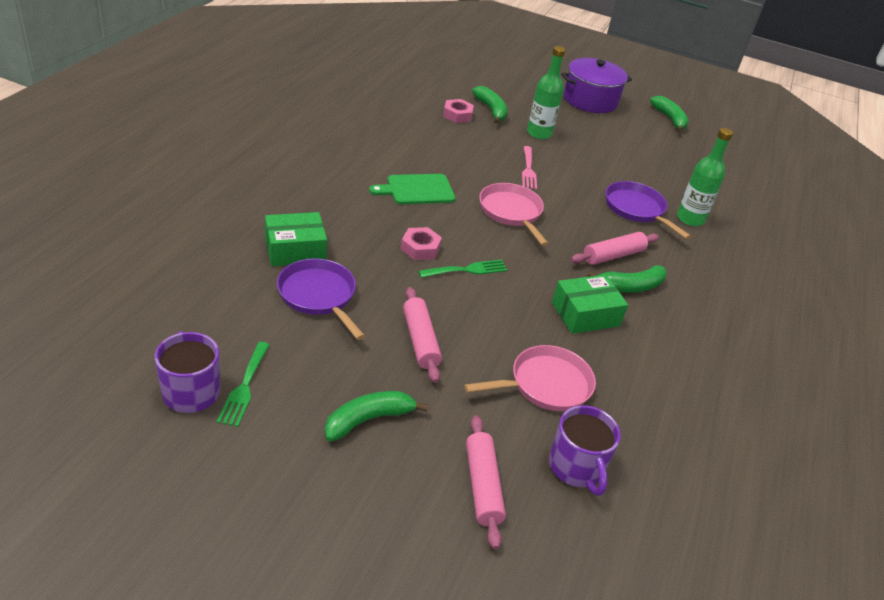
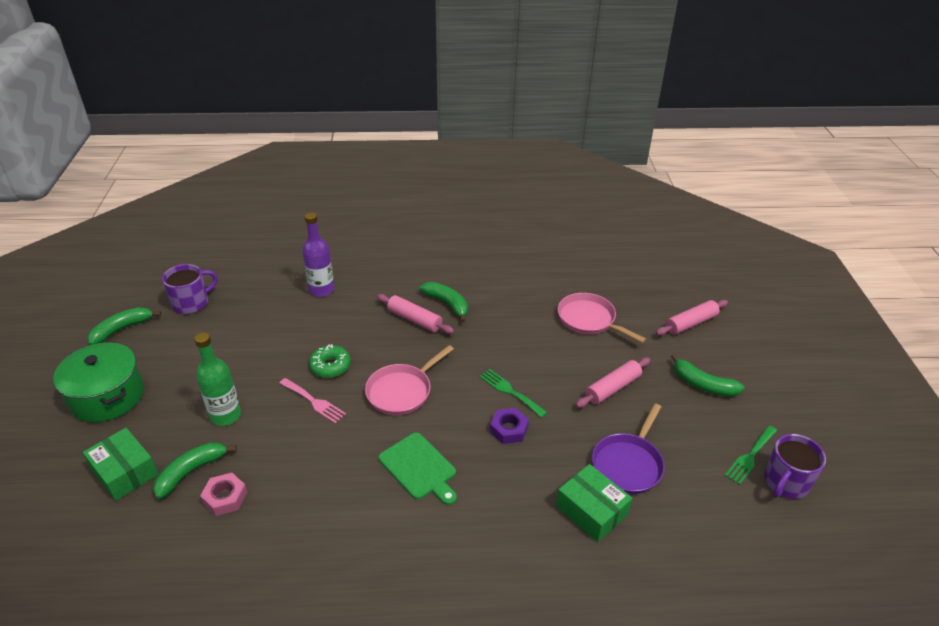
camera: 110 degrees left, 0 degrees up
green fork [217,342,270,427] -> green fork turned 150 degrees clockwise [724,425,777,485]
pink nut [401,227,442,260] -> purple nut [490,408,529,444]
pink fork [522,146,537,190] -> pink fork turned 60 degrees clockwise [279,378,346,423]
purple mug [549,405,621,496] -> purple mug moved to [162,264,218,314]
green box [552,275,628,334] -> green box moved to [83,428,159,501]
purple pot [561,58,632,113] -> green pot [53,343,144,422]
purple pan [605,181,691,239] -> none
green bottle [677,128,733,226] -> purple bottle [302,212,335,297]
none -> green donut [309,344,351,378]

